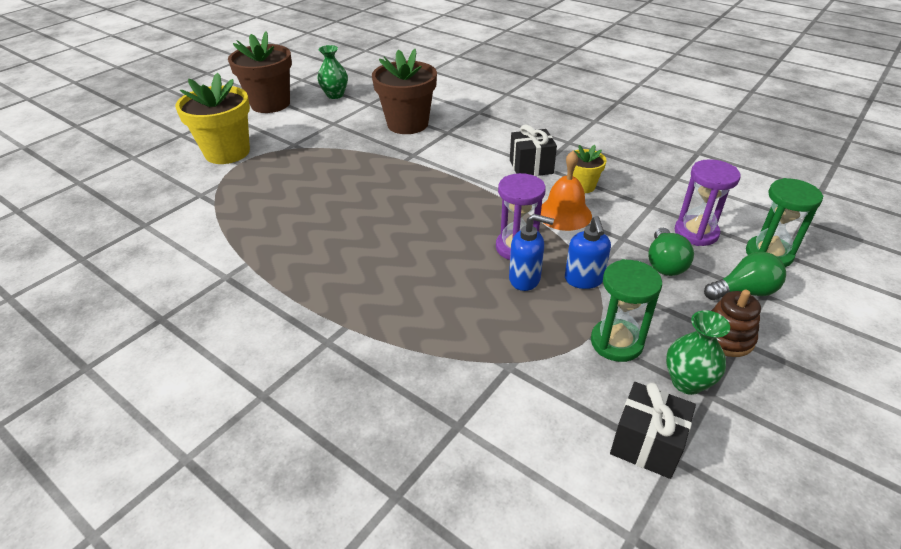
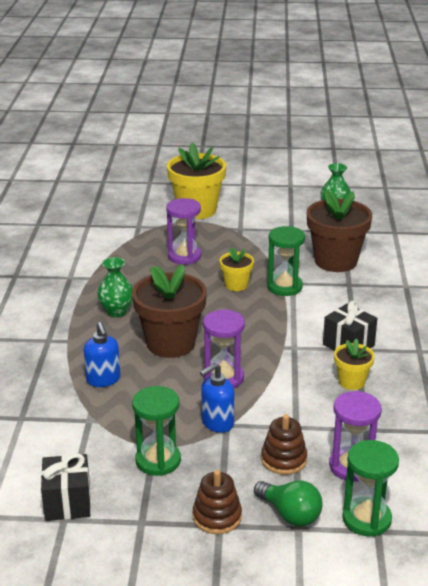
camera: 55 degrees right, 10 degrees down
brown flower pot [228,31,292,113] -> brown flower pot moved to [132,264,207,358]
blue soap dispenser [509,214,554,291] -> blue soap dispenser moved to [84,322,120,387]
orange bell [541,151,592,231] -> none
green light bulb [648,228,694,276] -> brown stacking toy [261,414,307,475]
green vase [666,310,730,395] -> green vase moved to [97,257,133,317]
none -> purple hourglass [166,198,201,265]
none -> yellow flower pot [219,248,254,291]
none -> green hourglass [267,226,305,296]

